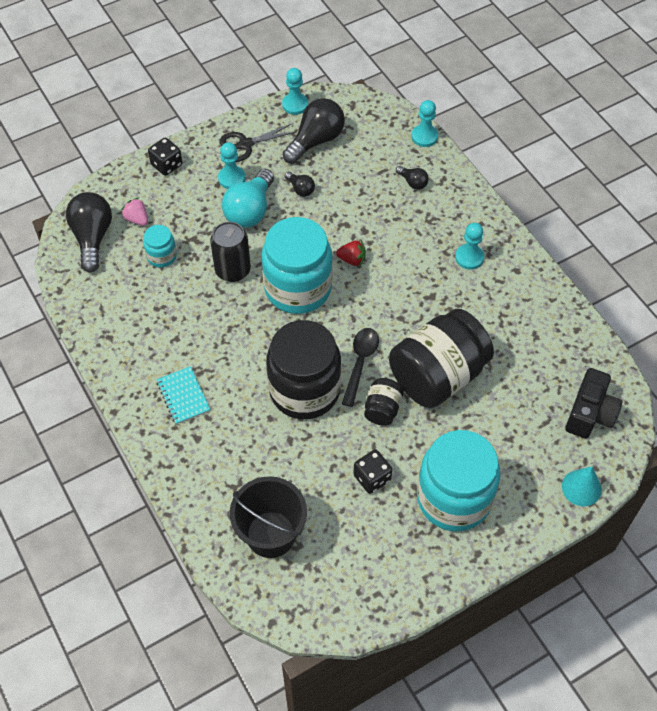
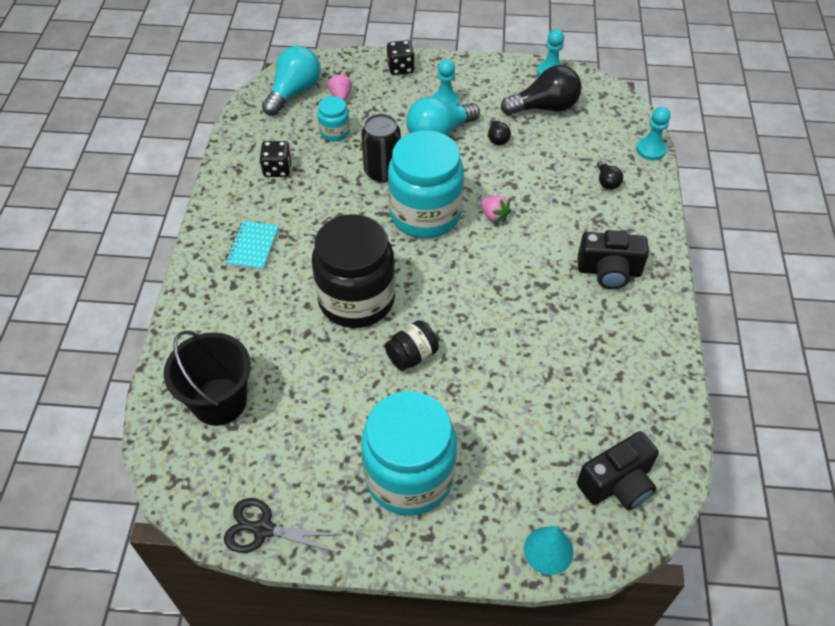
camera: 35 degrees right, 5 degrees down
black light bulb [66,192,112,272] -> turquoise light bulb [262,46,320,116]
black scissors [219,124,297,162] -> black scissors moved to [224,498,341,553]
red strawberry [336,240,366,266] -> pink strawberry [481,196,511,223]
black spoon [342,328,379,407] -> none
black dice [353,450,392,494] -> black dice moved to [260,141,292,177]
black jar [389,309,494,408] -> none
turquoise pawn [455,223,484,270] -> black camera [578,230,649,289]

